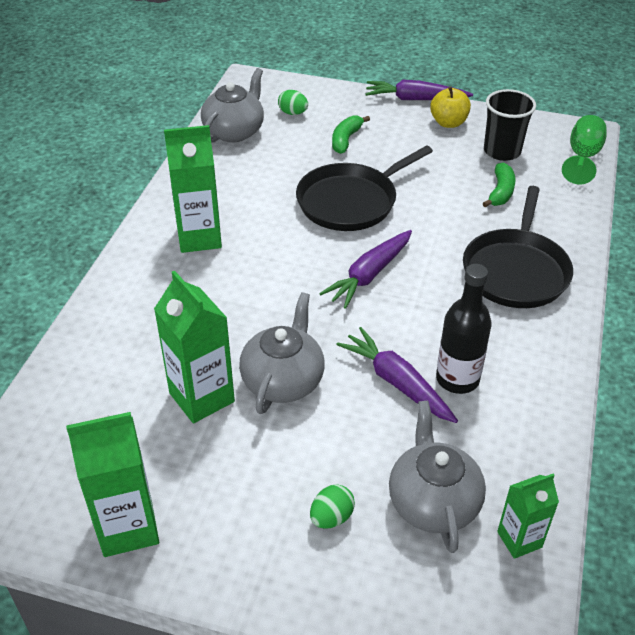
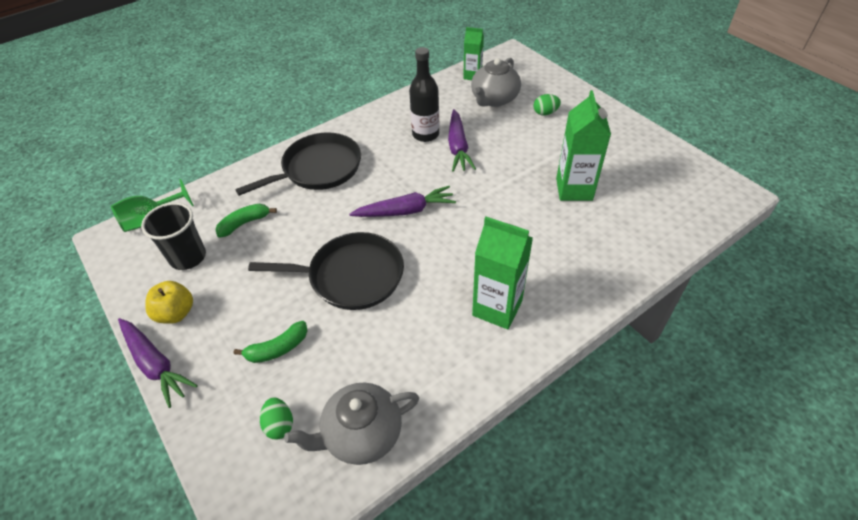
camera: 140 degrees left, 5 degrees up
green carton [66,412,159,557] -> none
grey teapot [239,292,325,414] -> none

